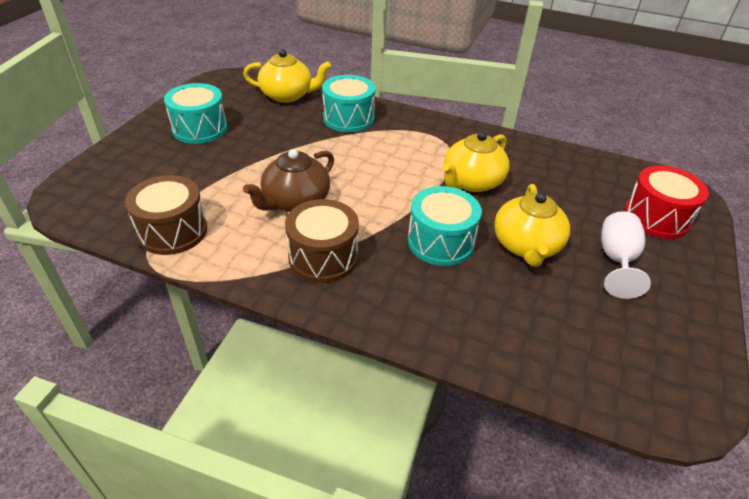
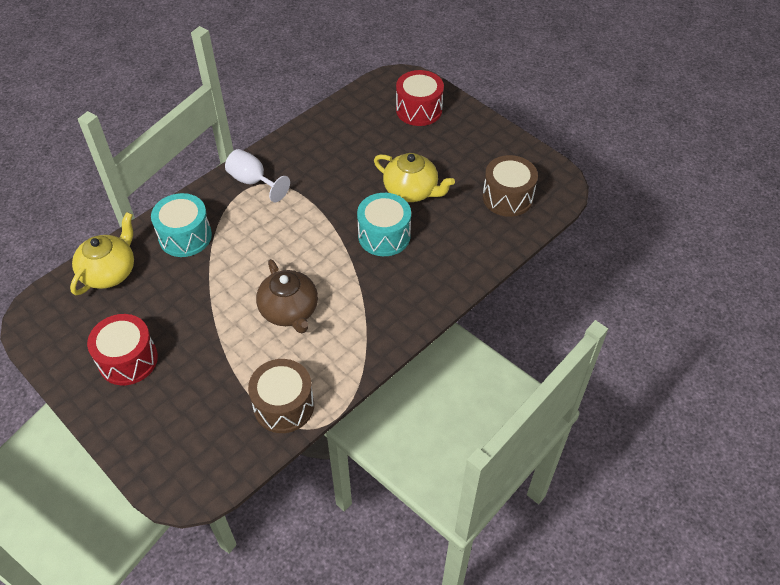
camera: 65 degrees left, 10 degrees up
turquoise drum [164,83,227,144] -> red drum [87,314,158,385]
brown drum [285,199,359,283] -> brown drum moved to [483,155,538,217]
yellow teapot [443,131,510,192] -> none
white goblet [601,211,651,299] -> white goblet moved to [225,149,290,202]

